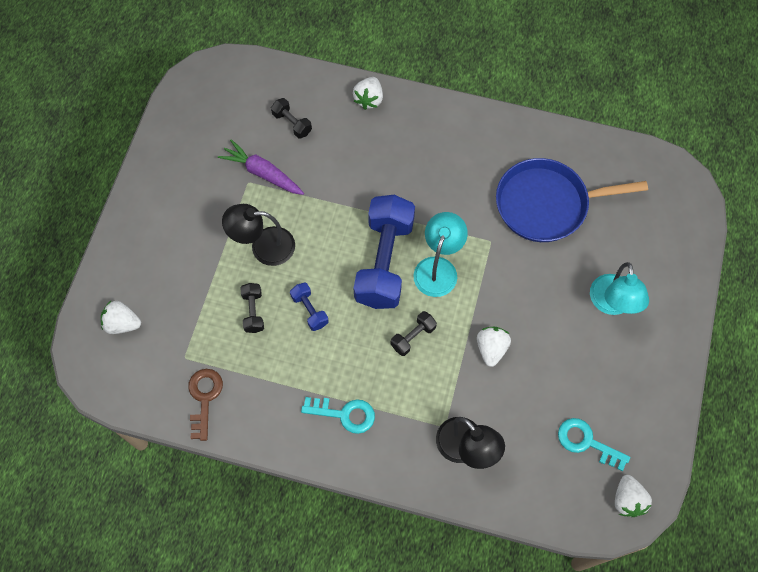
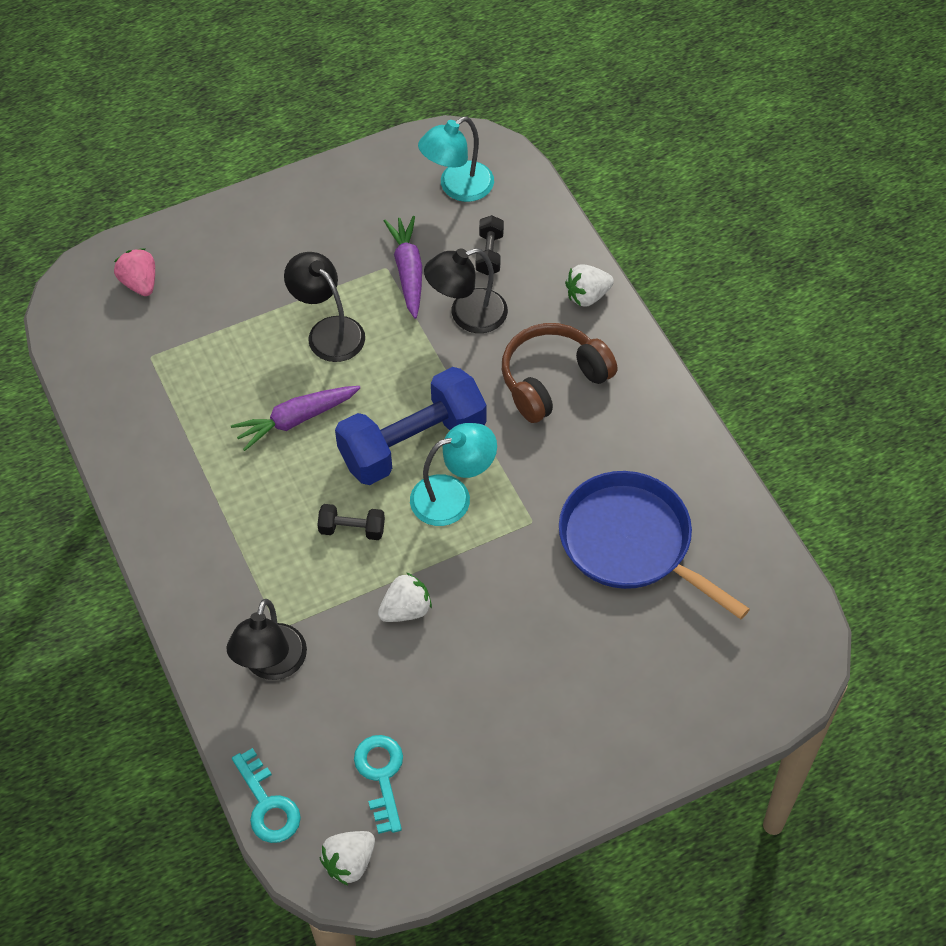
camera: 50 degrees right, 10 degrees down
white strawberry [101,301,141,334] -> pink strawberry [114,248,155,296]
brown key [188,369,223,441] -> none
black dumbbell [240,283,264,333] -> none
blue dumbbell [290,282,329,331] -> purple carrot [231,386,360,451]
turquoise key [301,397,375,434] -> turquoise key moved to [232,748,301,843]
turquoise lamp [590,262,649,315] -> turquoise lamp moved to [418,116,494,202]
none -> black lamp [424,248,508,333]
none -> brown headphones [502,323,617,423]

